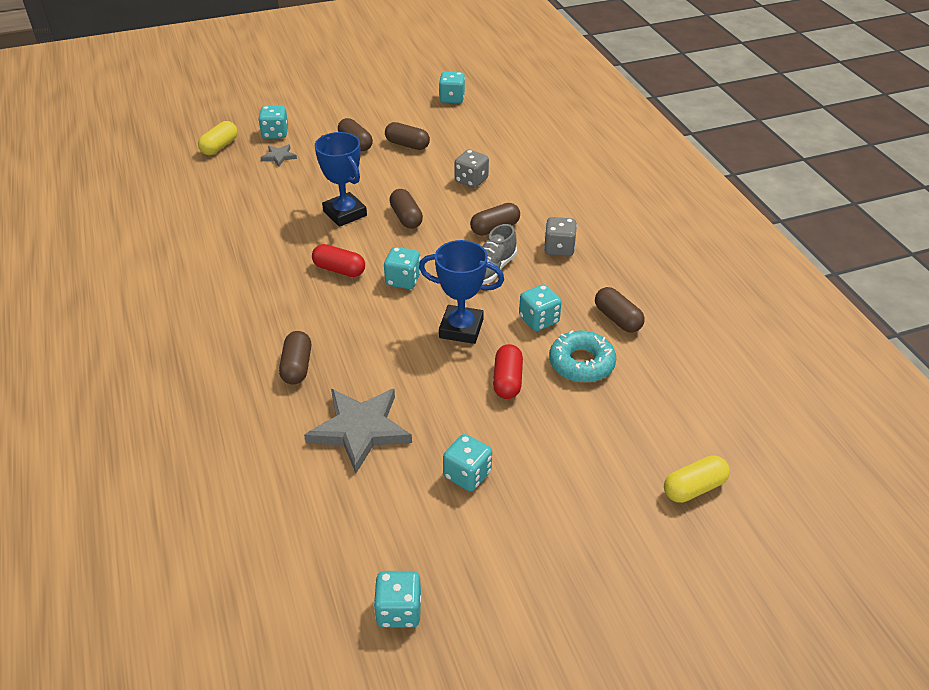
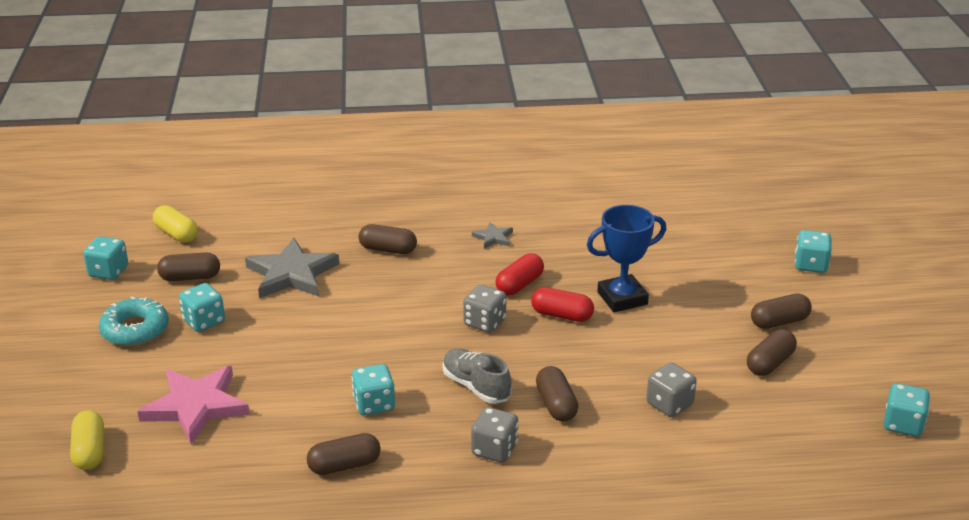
camera: 105 degrees right, 10 degrees down
yellow capsule [198,121,238,155] -> yellow capsule moved to [153,205,198,243]
grey star [261,144,297,167] -> grey star moved to [472,222,513,249]
turquoise dice [384,247,421,289] -> grey dice [463,284,506,333]
brown capsule [389,189,423,229] -> brown capsule moved to [157,252,220,281]
blue trophy [419,240,504,344] -> none
red capsule [493,344,523,399] -> red capsule moved to [531,287,594,322]
turquoise donut [549,330,616,383] -> turquoise donut moved to [99,296,169,346]
none -> pink star [137,366,250,444]

